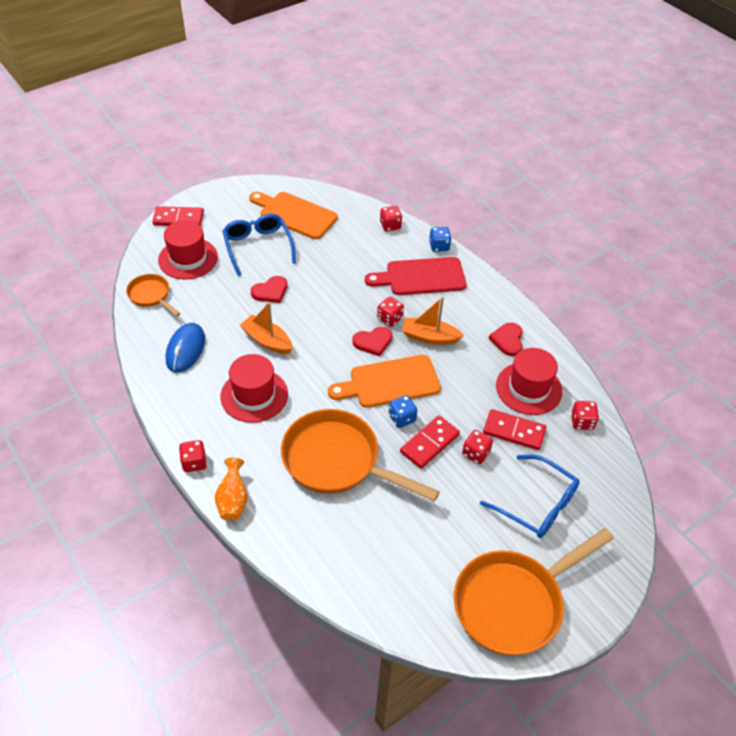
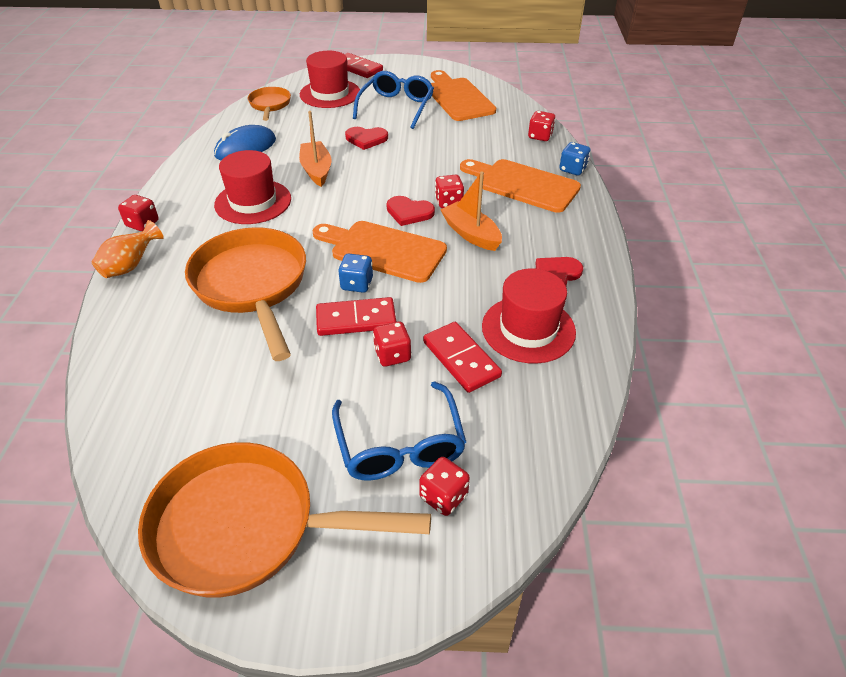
camera: 40 degrees right, 5 degrees down
red cutting board [365,257,466,295] -> orange cutting board [460,159,581,213]
red dice [571,401,599,430] -> red dice moved to [419,457,470,516]

